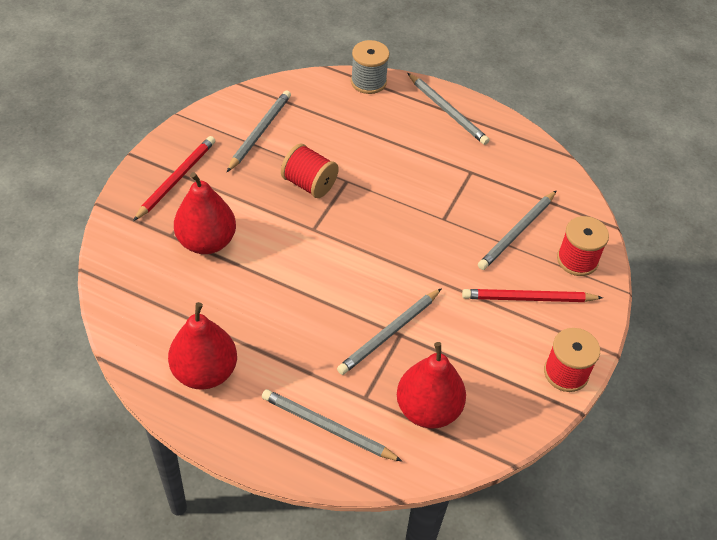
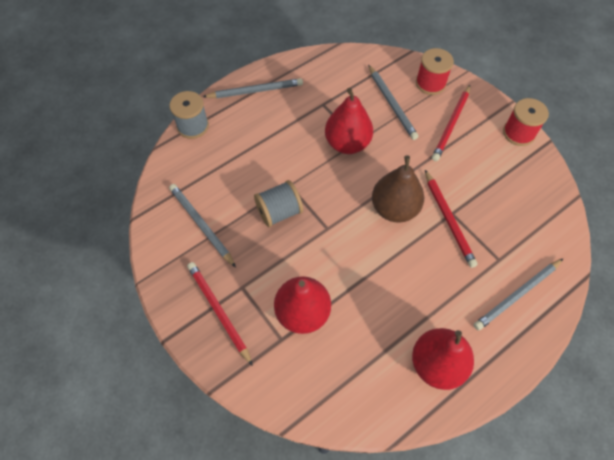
camera: 60 degrees left, 10 degrees up
red spool [281,143,339,198] -> grey spool [254,180,303,227]
grey pencil [337,288,442,375] -> red pencil [425,170,478,268]
red pear [397,342,466,429] -> red pear moved to [325,88,373,154]
none -> brown pear [372,156,424,223]

